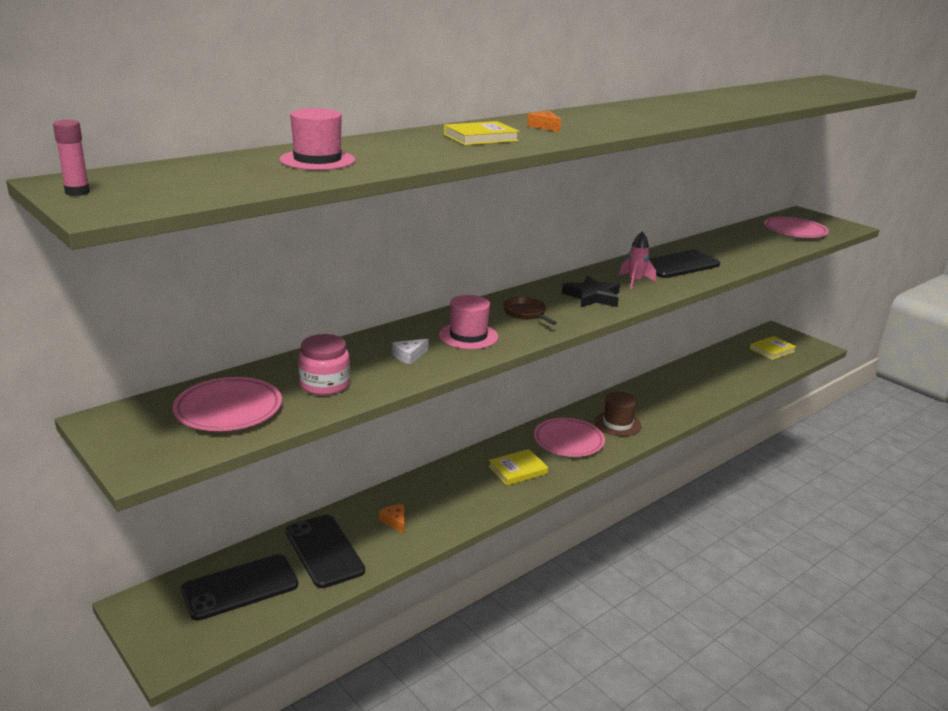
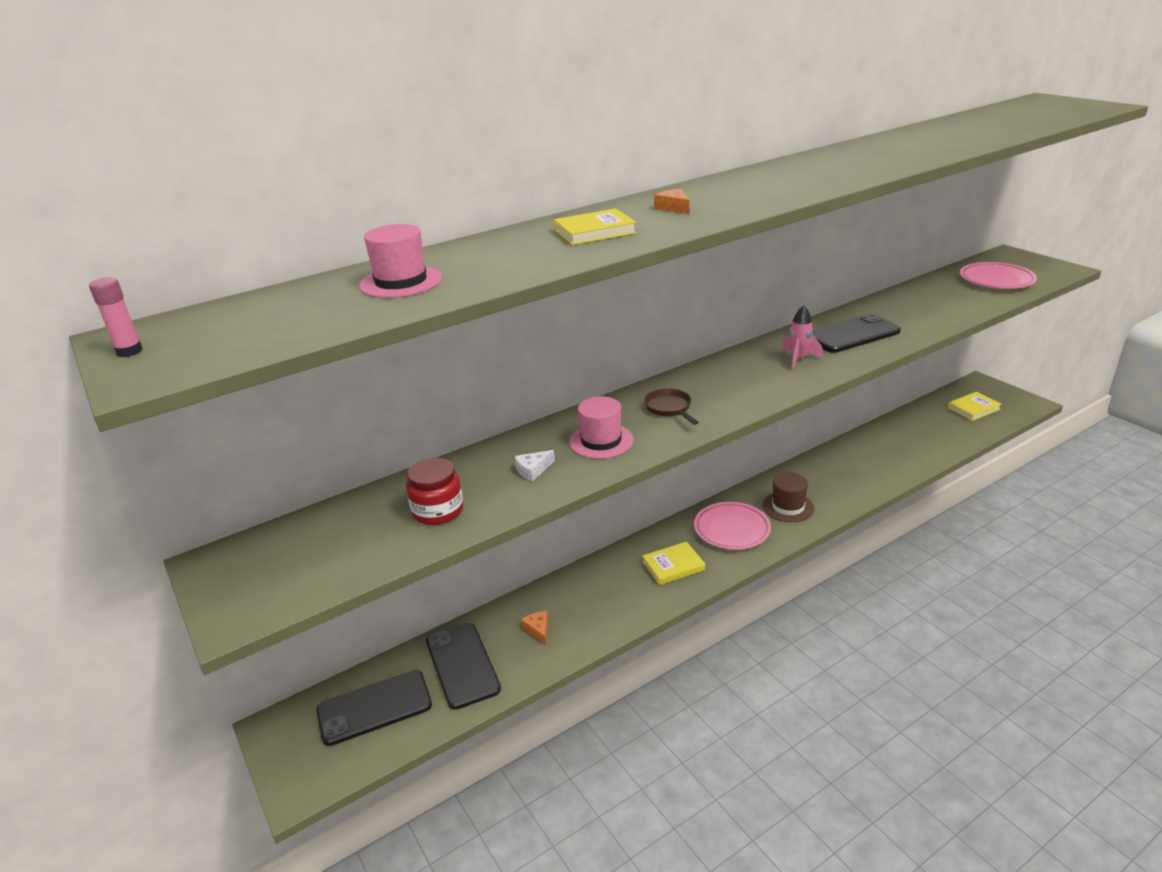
camera: 10 degrees right, 5 degrees up
pink plate [173,377,282,431] -> none
pink jar [298,334,350,395] -> red jar [406,458,464,525]
black star [562,275,620,307] -> none

